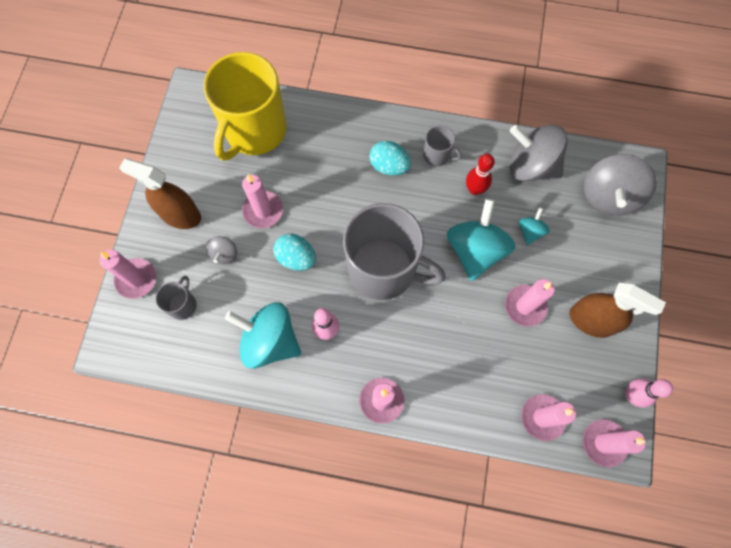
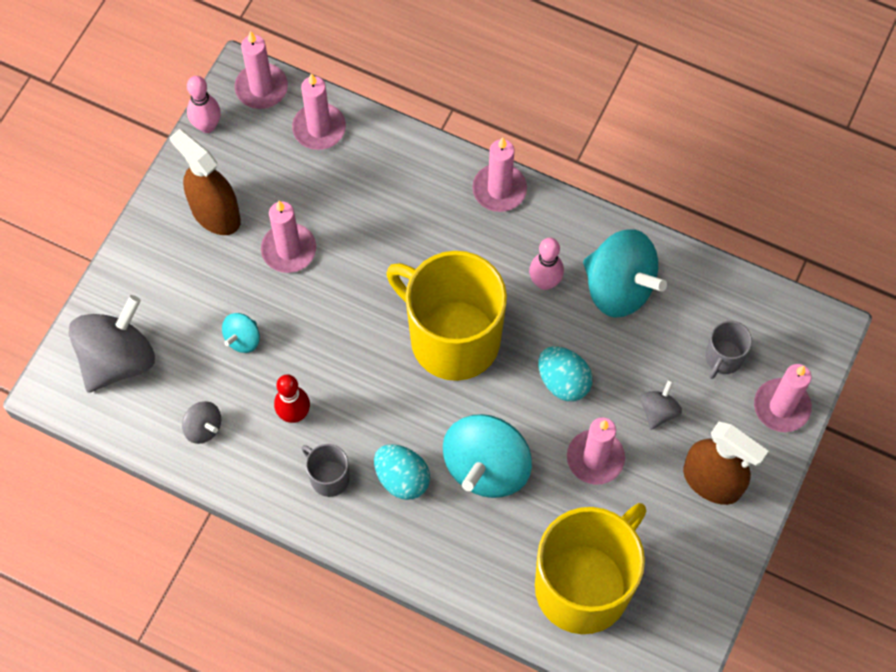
camera: 165 degrees left, 5 degrees down
grey mug [343,203,446,300] -> yellow mug [387,251,507,381]
turquoise spinning top [447,199,515,281] -> turquoise spinning top moved to [443,414,532,498]
grey spinning top [509,125,568,181] -> grey spinning top [182,401,221,444], size x0.48

